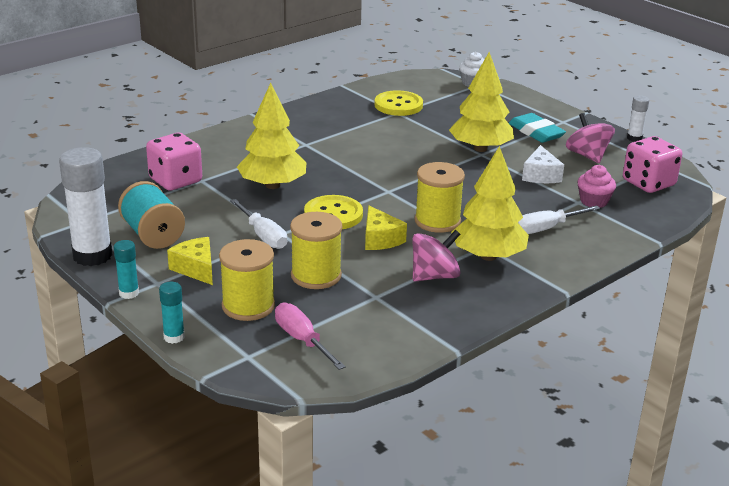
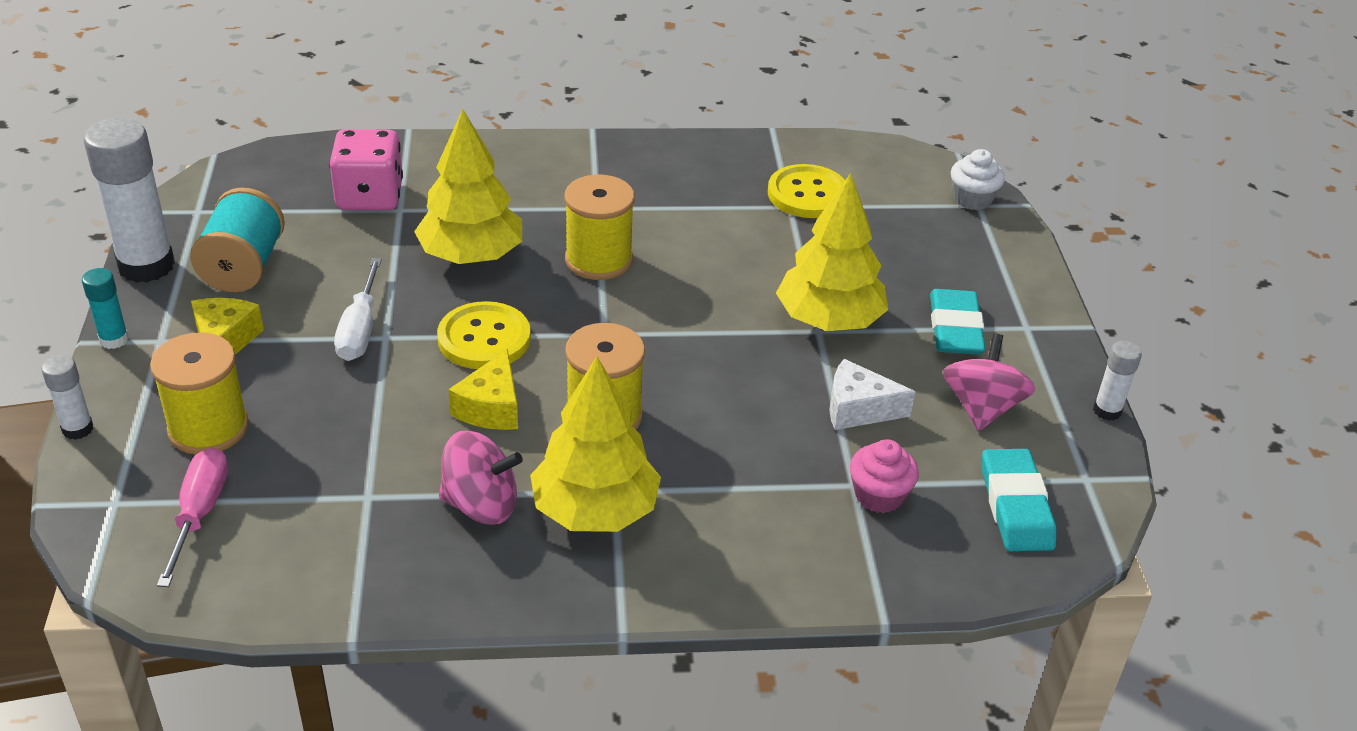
camera: 35 degrees right, 10 degrees up
turquoise glue stick [159,282,185,344] -> white glue stick [42,355,93,440]
yellow spool [290,212,342,289] -> yellow spool moved to [565,175,635,280]
white screwdriver [518,205,600,234] -> none
white cheese [522,145,564,183] -> white cheese turned 60 degrees clockwise [829,359,916,430]
pink dice [623,136,682,193] -> turquoise eraser [982,449,1056,551]

